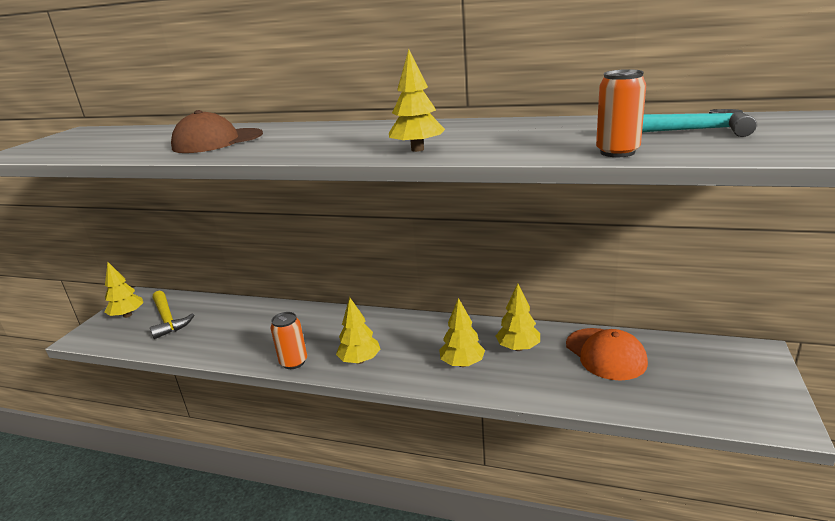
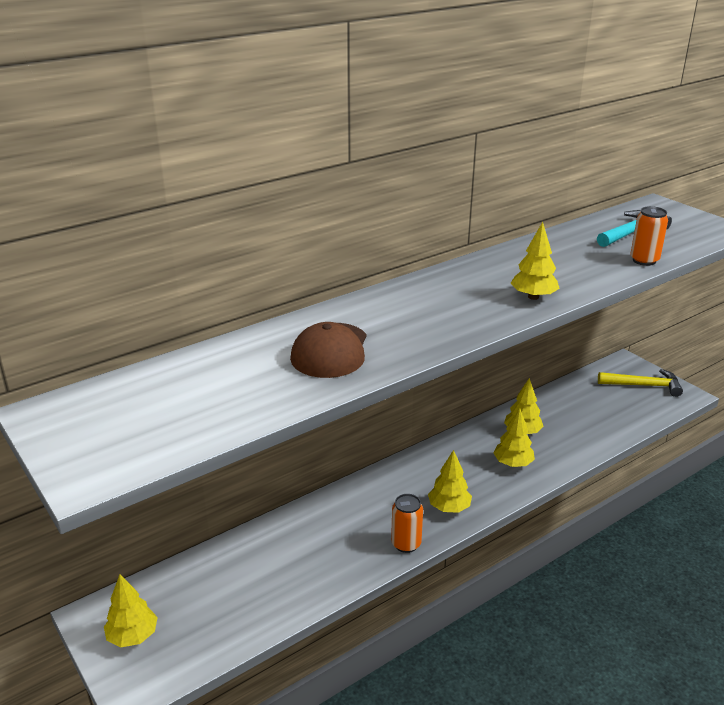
camera: 55 degrees left, 5 degrees up
yellow hammer [150,291,194,339] -> yellow hammer moved to [598,369,683,397]
orange cap [566,328,648,381] -> none

